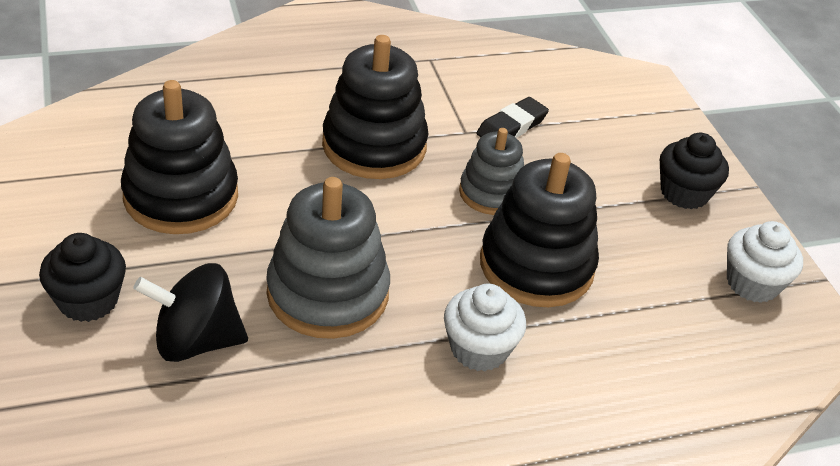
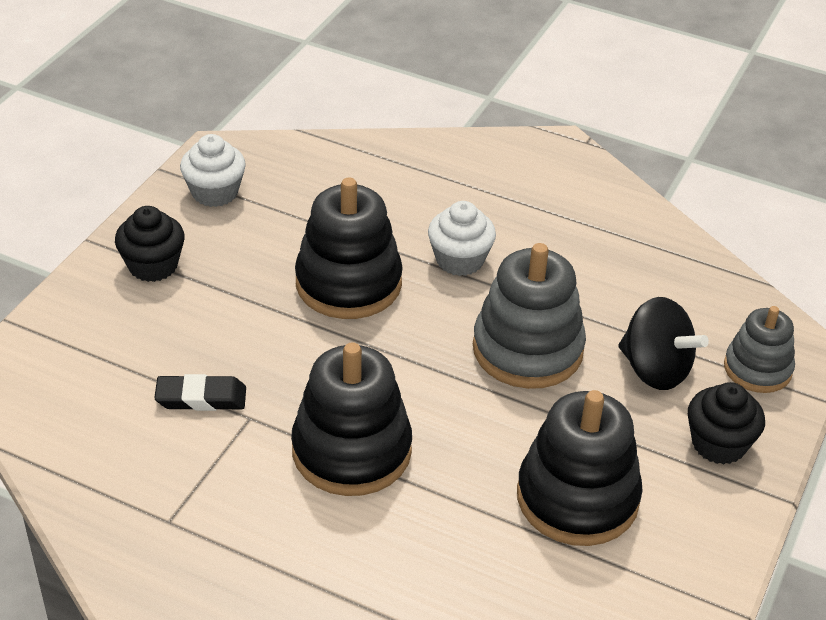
camera: 135 degrees left, 0 degrees up
grey stacking toy [459,128,524,215] -> grey stacking toy moved to [724,306,795,393]

